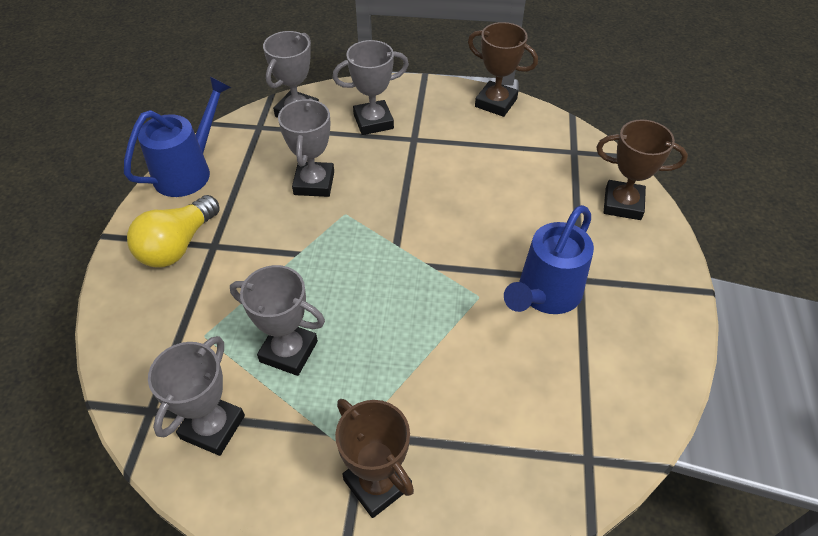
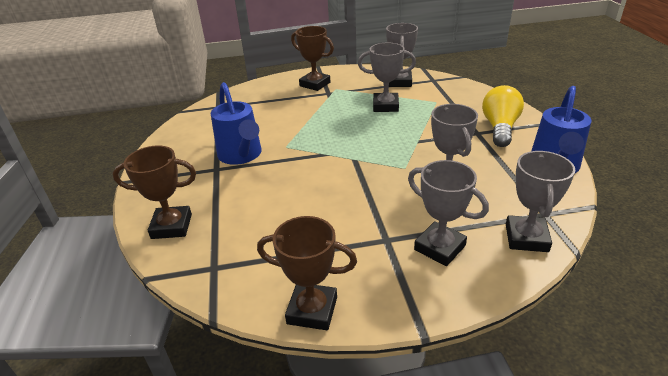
camera: 165 degrees right, 15 degrees down
grey trophy [332,40,409,135] -> grey trophy turned 75 degrees clockwise [408,160,489,266]
blue watering can [504,205,594,314] -> blue watering can turned 135 degrees clockwise [211,82,261,165]

